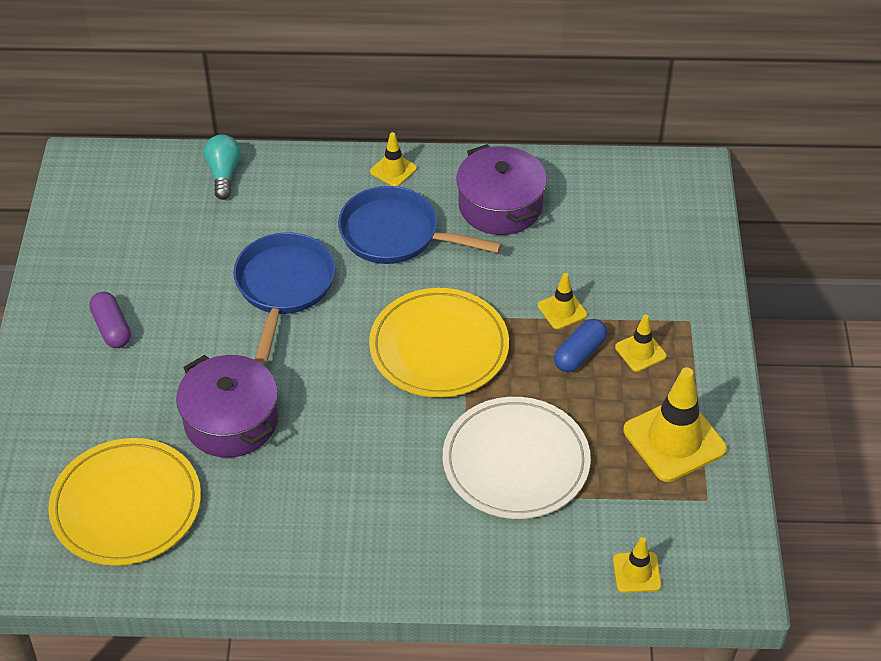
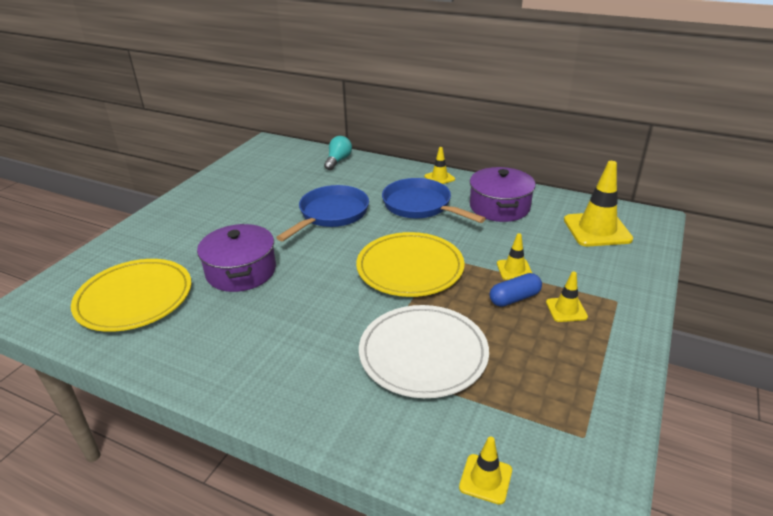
camera: 25 degrees right, 15 degrees down
purple capsule [89,292,131,348] -> none
yellow traffic cone [623,367,727,482] -> yellow traffic cone moved to [564,161,633,246]

